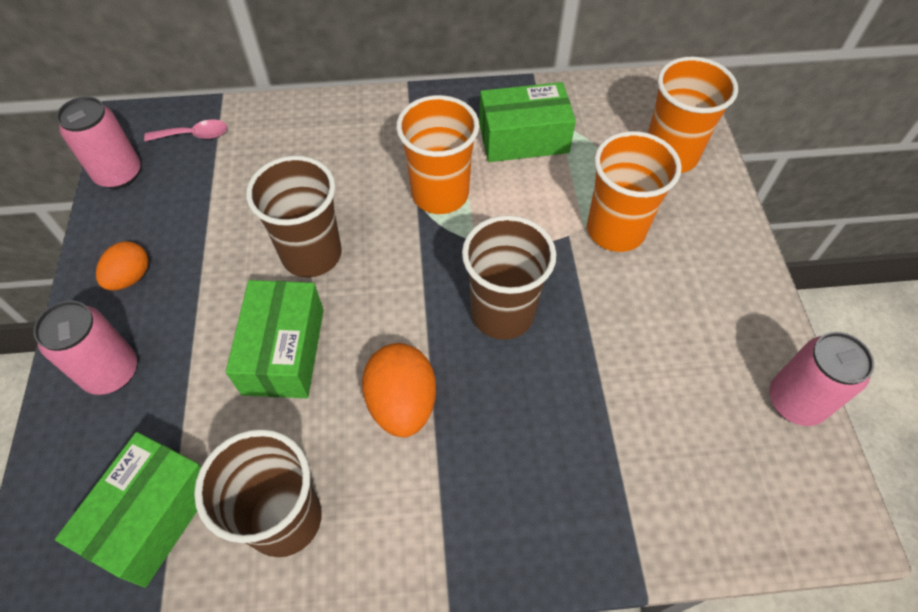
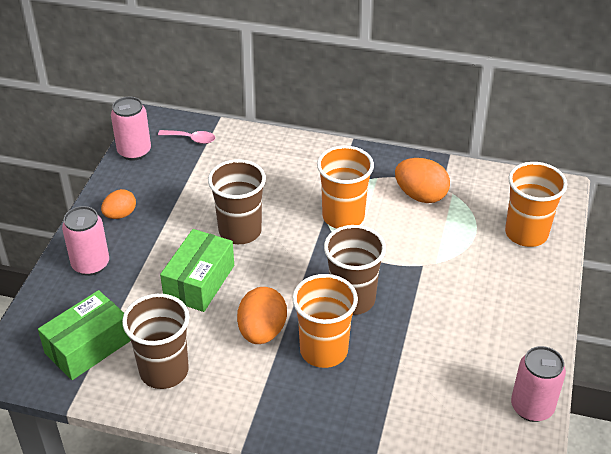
camera: 20 degrees right, 15 degrees down
green box [479,82,576,162] -> orange egg [395,158,450,203]
orange cup [587,131,682,252] -> orange cup moved to [292,274,358,368]

